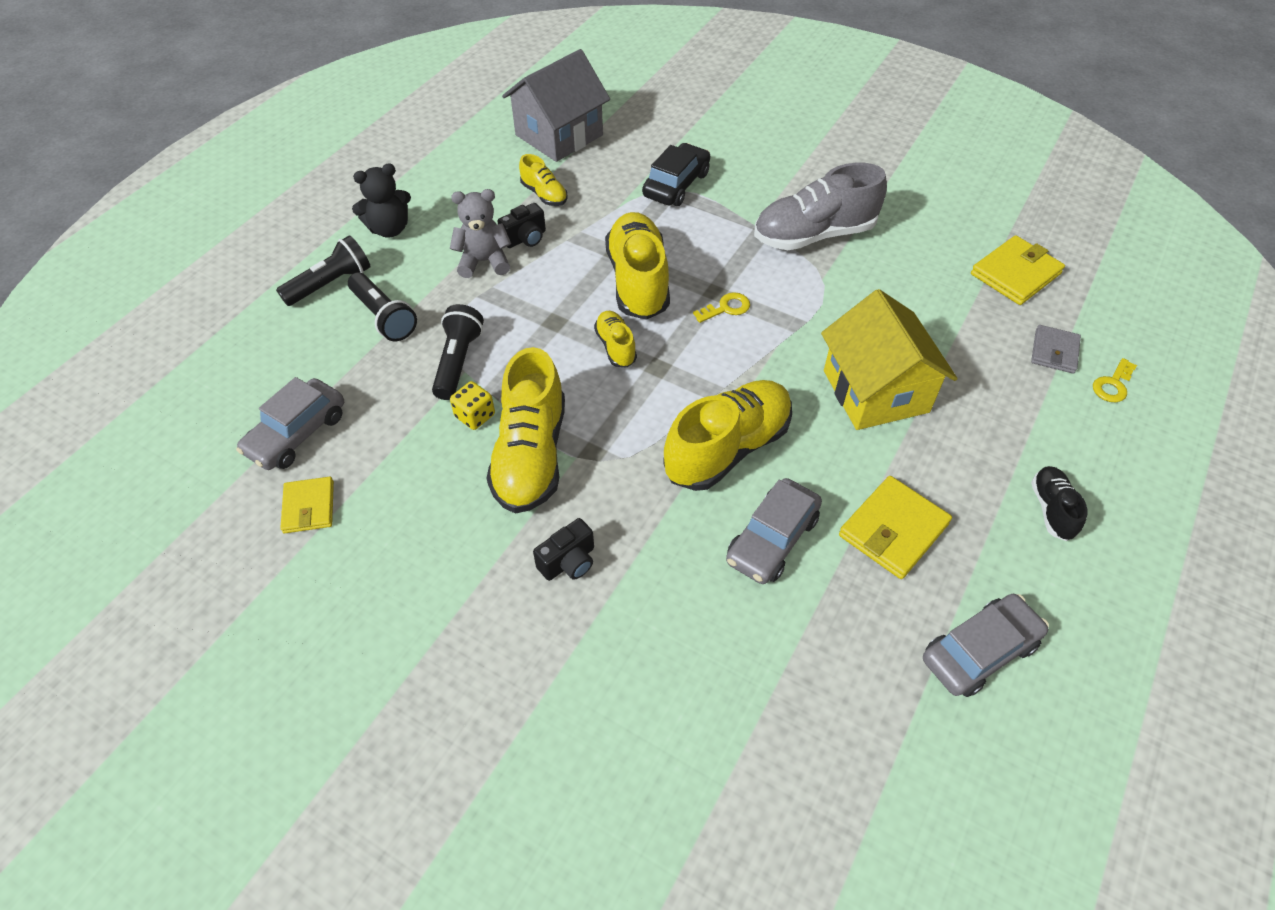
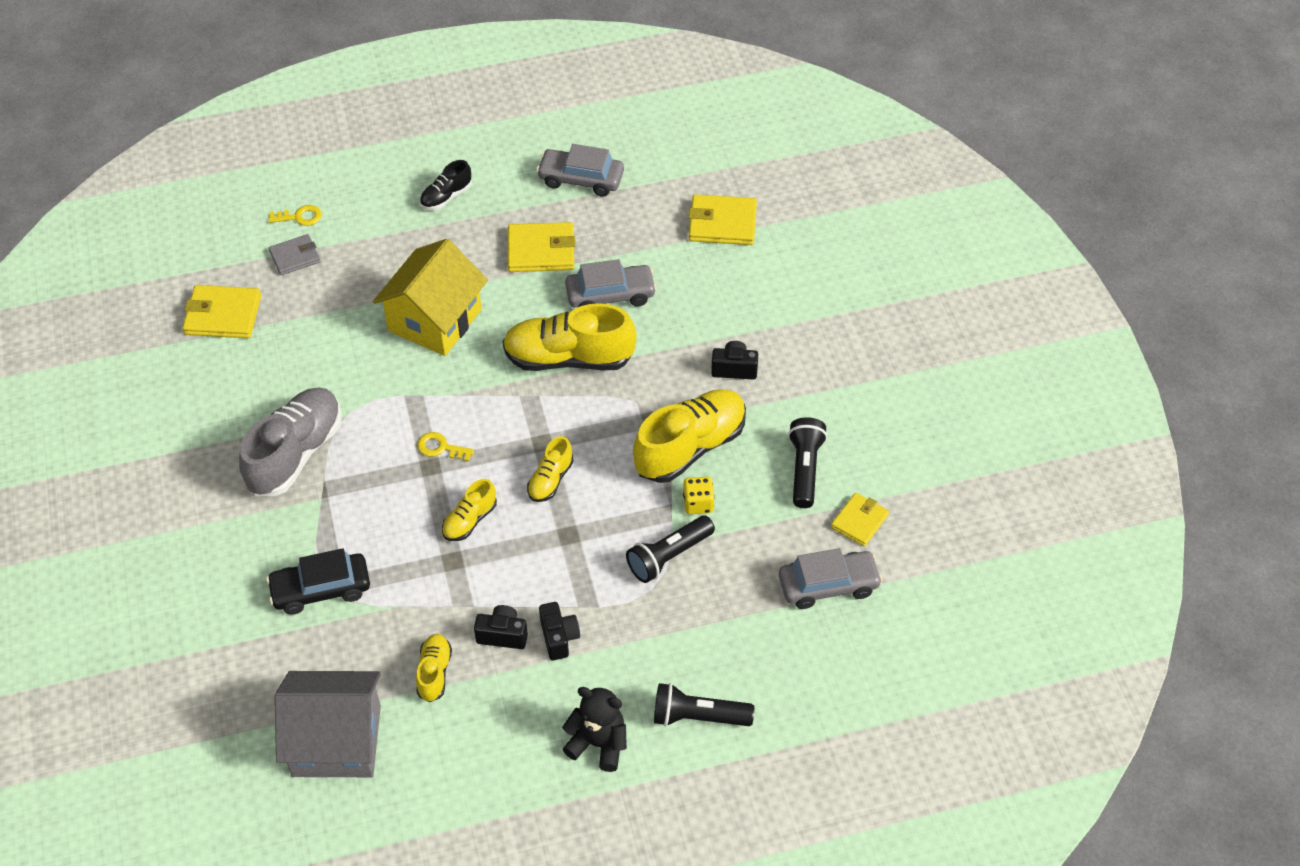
camera: 135 degrees left, 0 degrees up
black flashlight [348,273,417,341] -> black flashlight moved to [788,417,827,508]
grey teddy bear [450,189,511,278] -> black camera [539,602,580,660]
yellow shoe [605,212,670,320] -> yellow shoe [442,479,497,541], size x0.50
grey shoe [754,163,887,250] -> grey shoe turned 90 degrees counterclockwise [239,388,342,496]
none -> yellow wallet [688,194,757,245]

